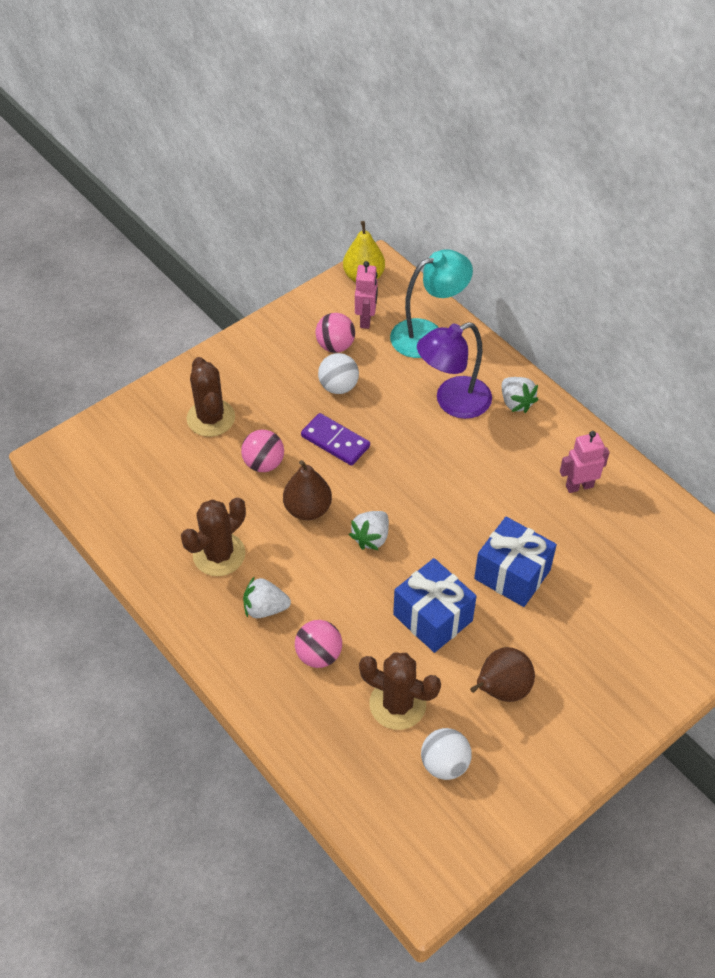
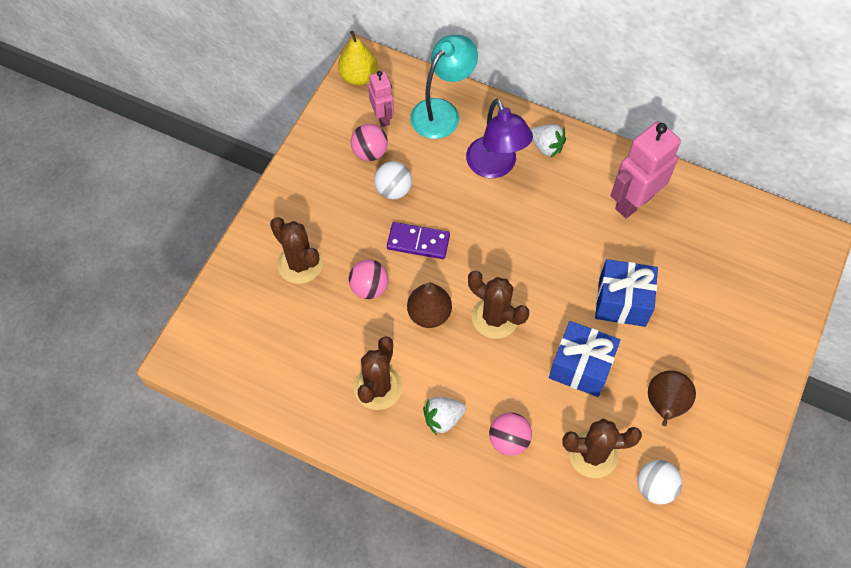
camera: 25 degrees left, 10 degrees up
white strawberry [349,511,389,550] -> brown cactus [468,270,529,339]
purple lamp [417,322,492,419] -> purple lamp turned 60 degrees counterclockwise [466,99,533,178]
pink robot [560,431,610,493] -> pink robot [611,121,681,219], size x1.75

